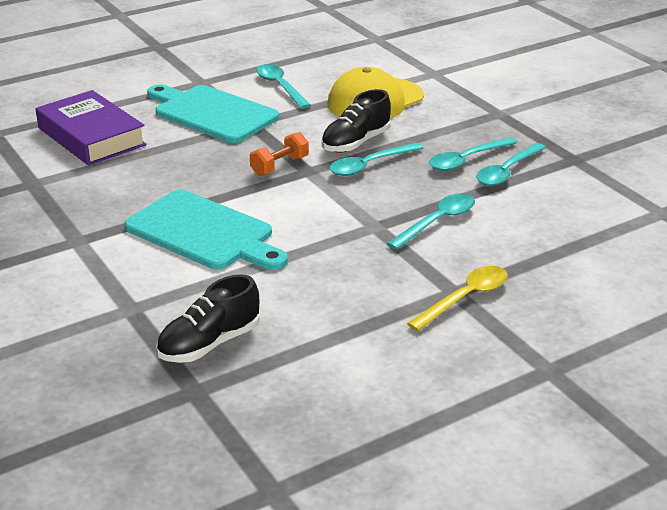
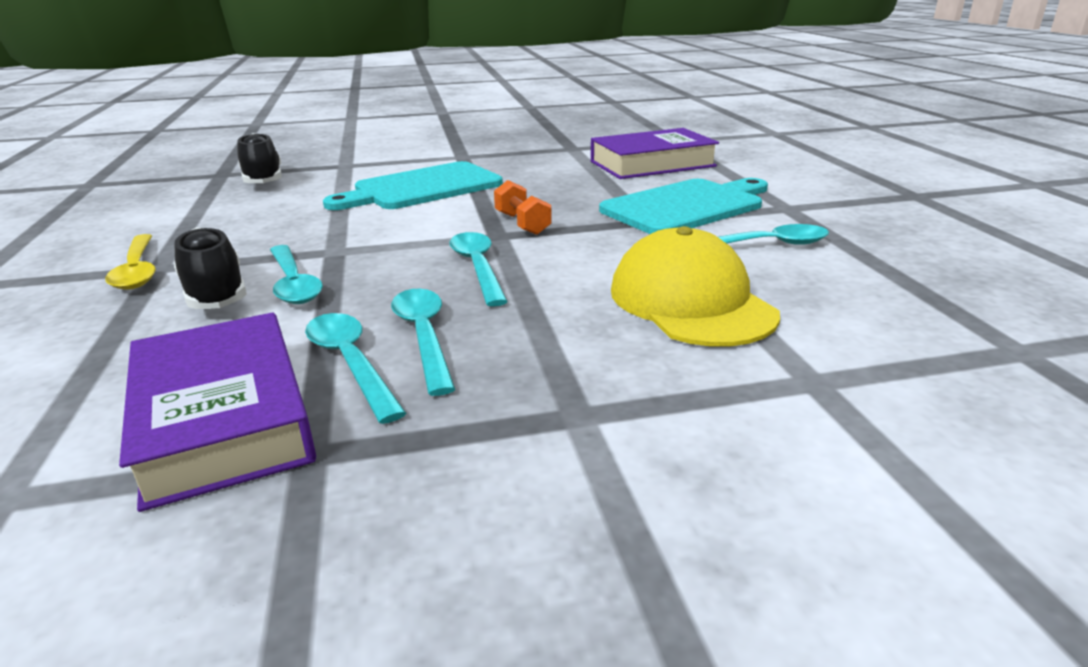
camera: 110 degrees right, 5 degrees down
black shoe [322,89,391,153] -> black shoe moved to [174,227,247,309]
none -> purple book [119,313,316,512]

